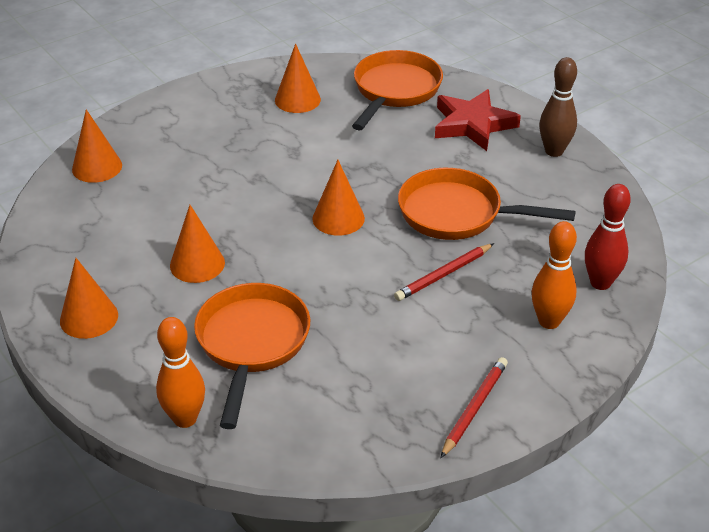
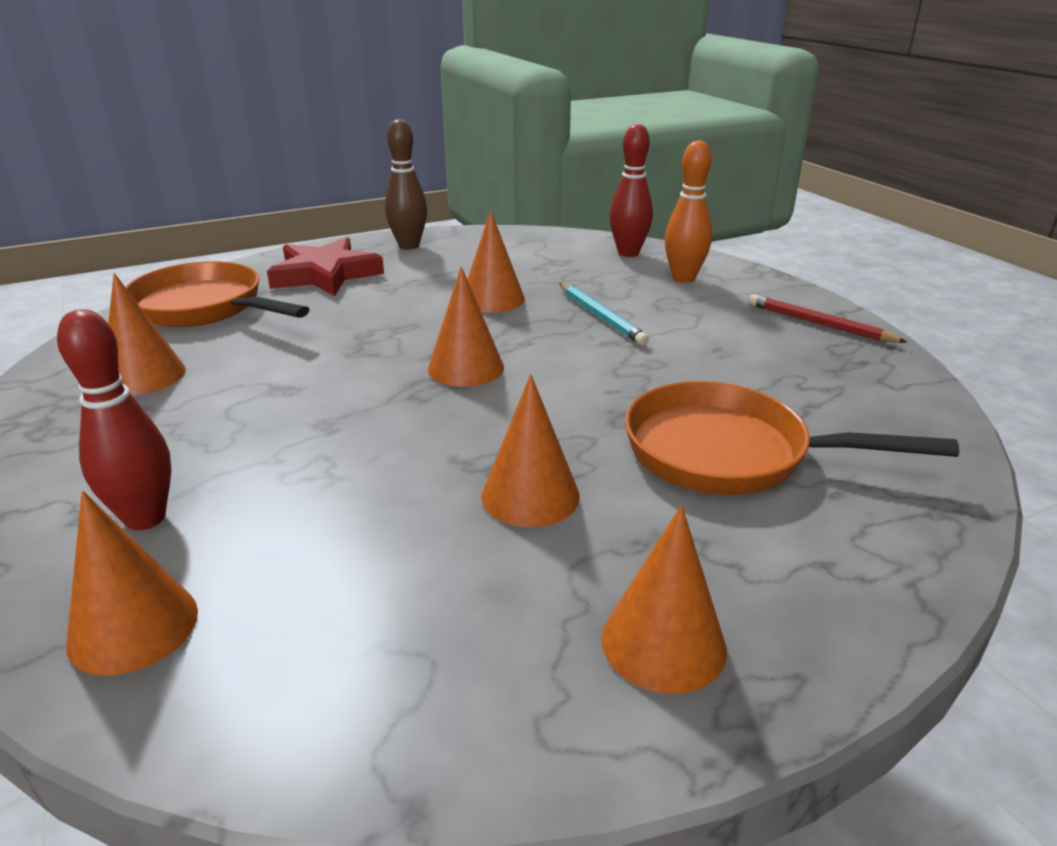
camera: 80 degrees left, 10 degrees down
orange bowling pin [156,317,205,428] -> none
red pencil [394,243,494,301] -> turquoise pencil [560,283,649,345]
orange pan [398,168,576,240] -> orange cone [467,210,525,313]
none -> red bowling pin [57,309,171,531]

